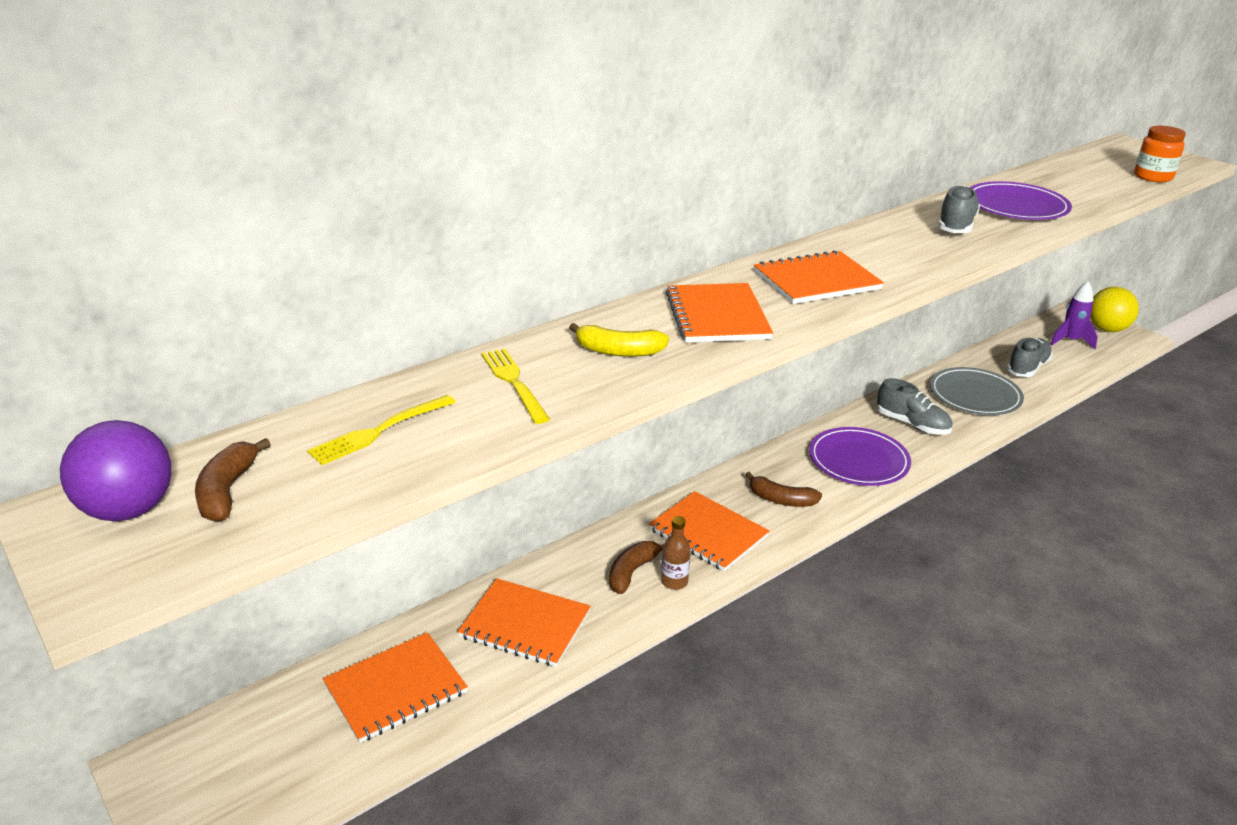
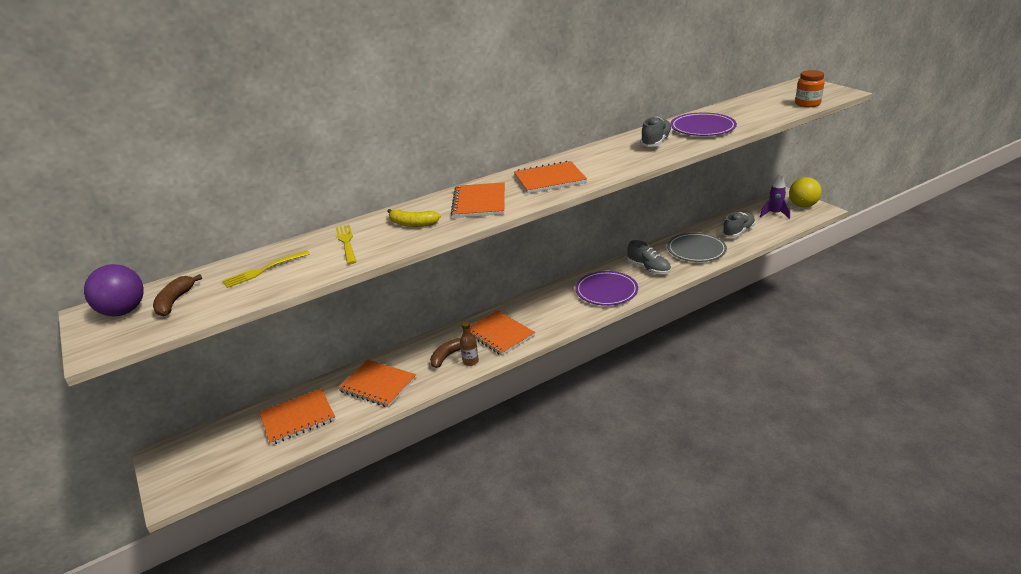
camera: 10 degrees right, 0 degrees up
brown banana [745,472,822,507] -> none

